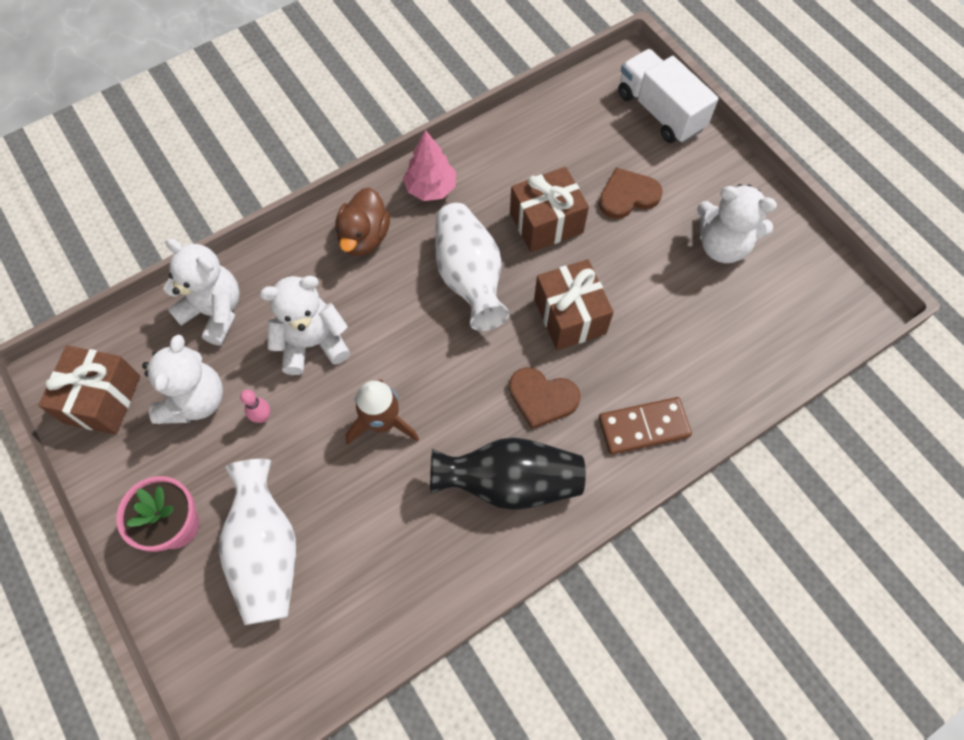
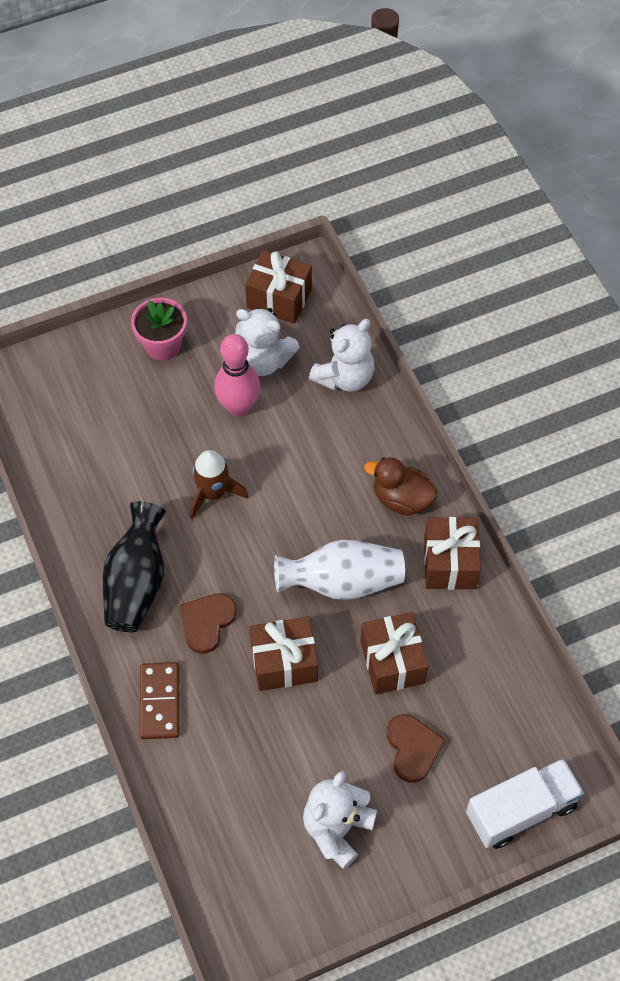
camera: 100 degrees right, 5 degrees down
white vase [219,459,296,625] -> none
pink bowling pin [240,390,270,423] -> pink bowling pin [214,334,261,416], size x2.28
white teddy bear [260,276,350,375] -> none
pink tree [403,130,456,201] -> brown gift [424,517,481,590]

